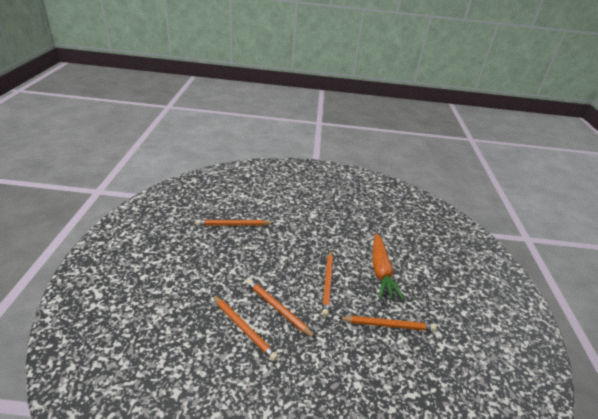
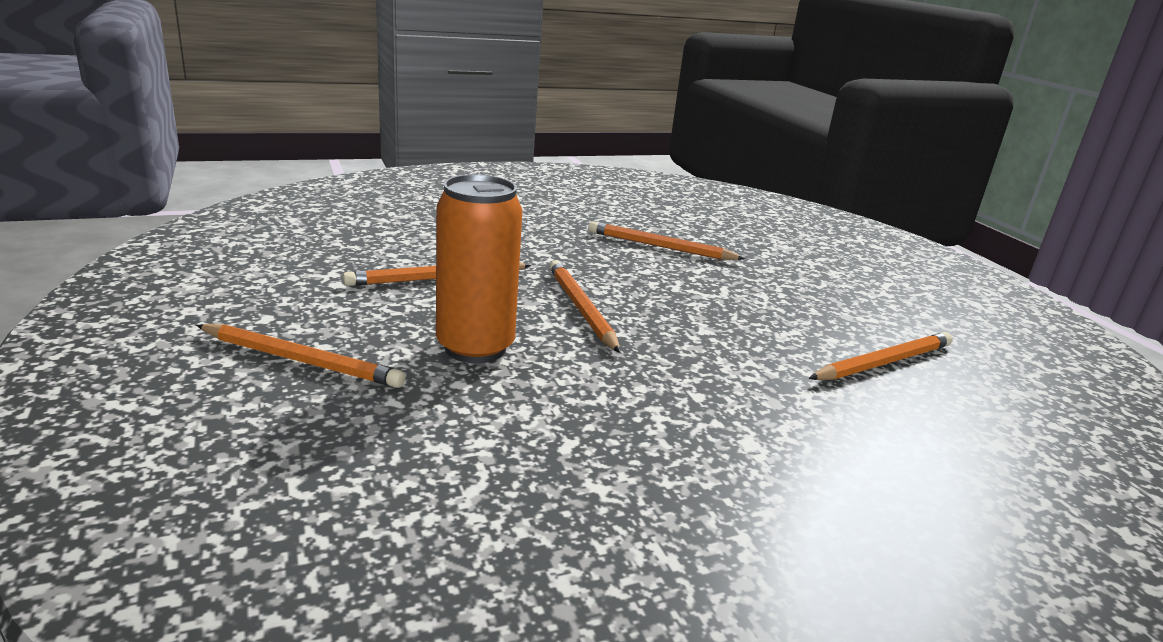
camera: 155 degrees right, 10 degrees down
orange pencil [246,279,316,339] -> orange pencil moved to [196,324,405,388]
orange carrot [373,233,404,300] -> orange can [436,174,522,364]

